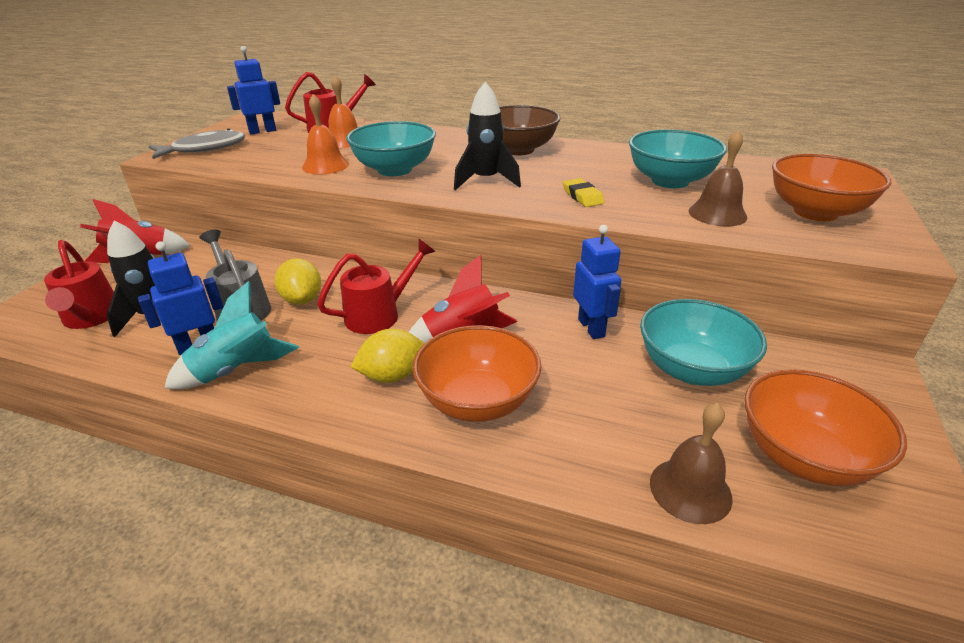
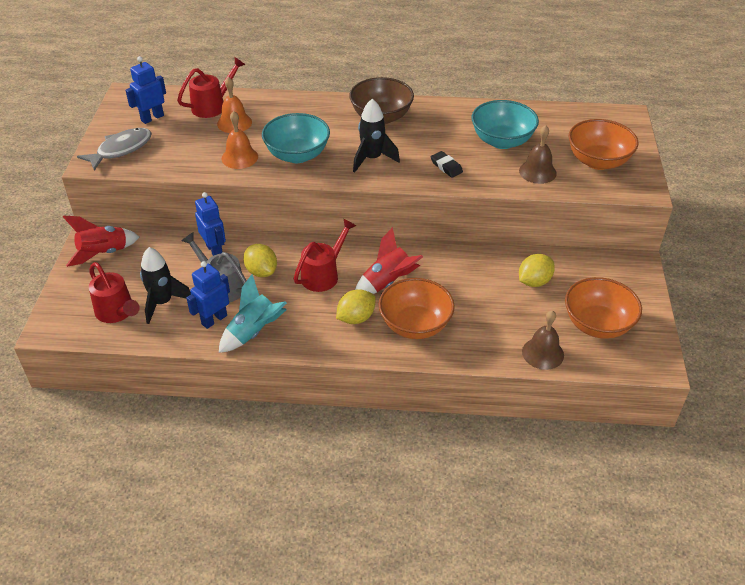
camera: 15 degrees left, 10 degrees up
yellow eraser [563,178,604,207] -> black eraser [431,151,463,178]
blue robot [573,225,621,339] -> blue robot moved to [195,192,226,256]
turquoise bowl [640,299,767,386] -> yellow lemon [519,254,555,287]

